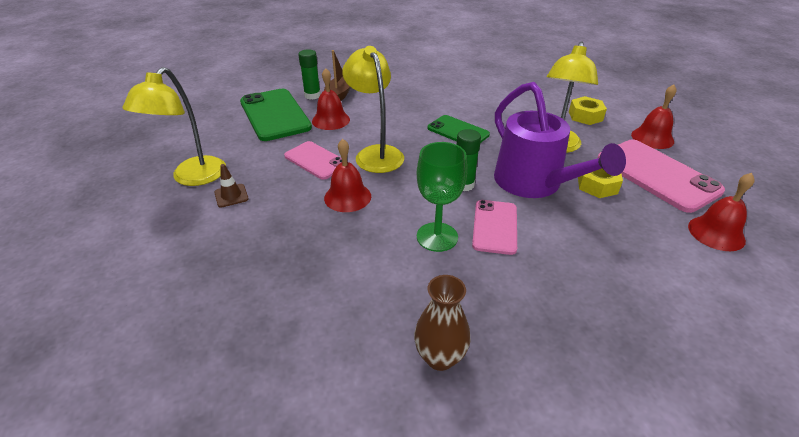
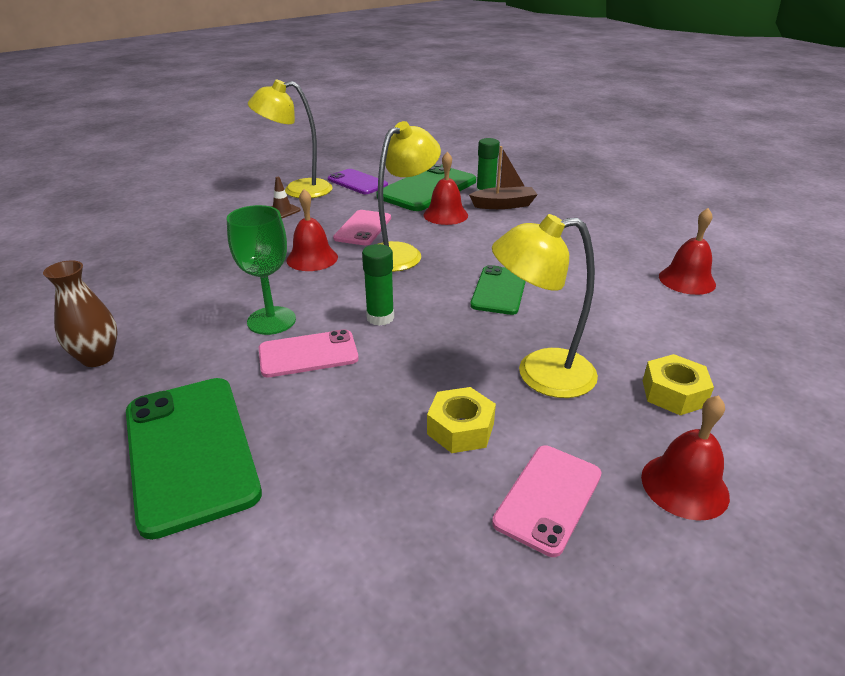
camera: 65 degrees right, 5 degrees down
purple watering can [494,82,626,198] -> none
pink phone [597,140,725,213] -> pink phone [492,445,602,557], size x0.60
red bell [688,173,755,251] -> red bell moved to [659,208,716,295]
none -> green phone [126,378,262,540]
none -> purple phone [328,169,388,194]

